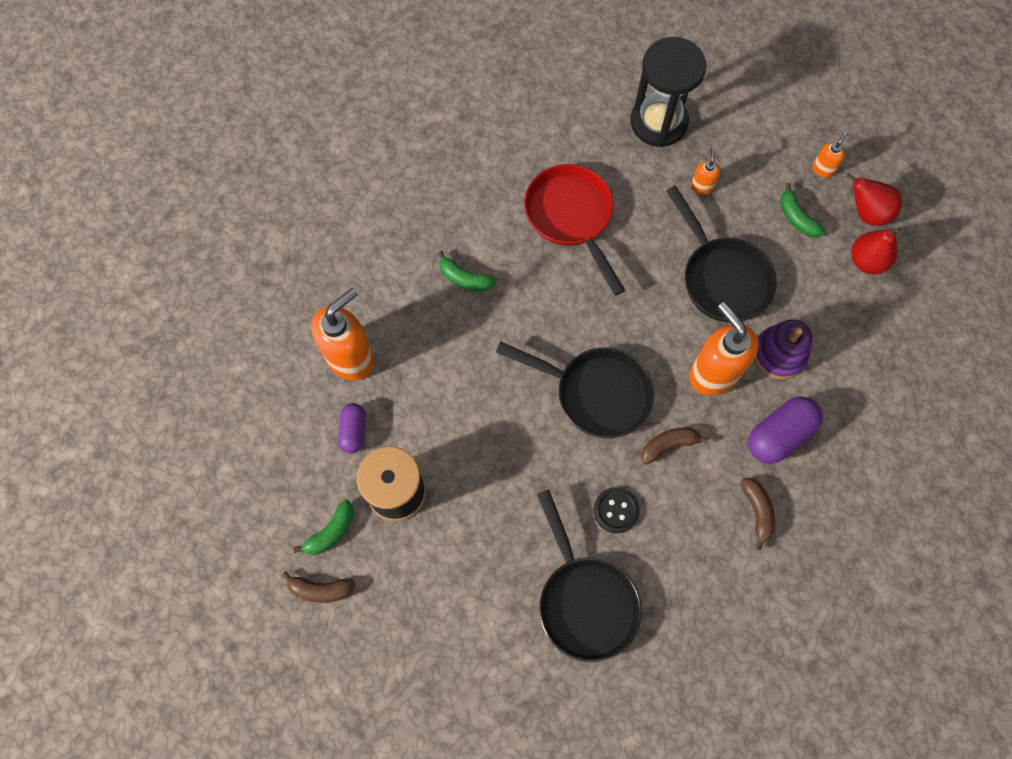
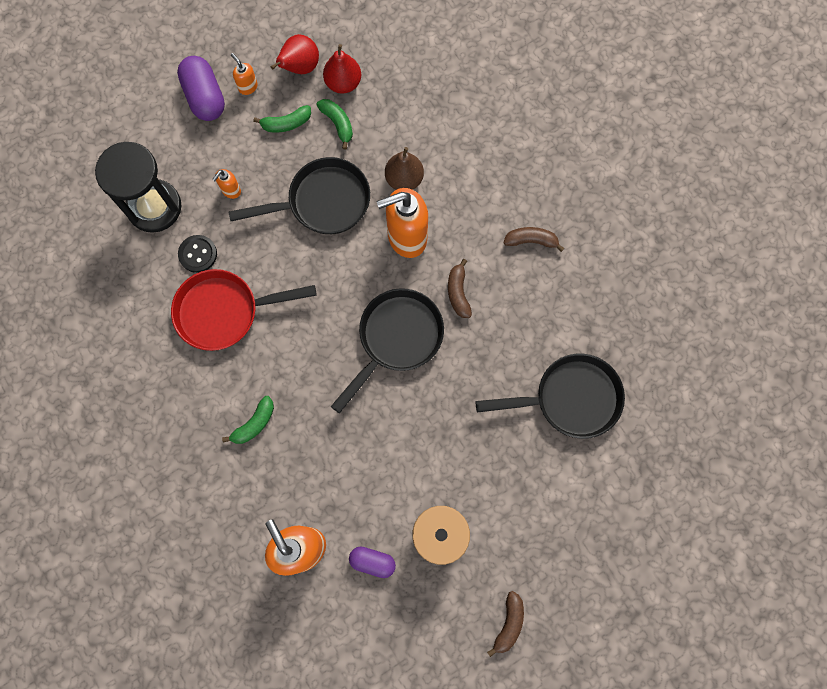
camera: 75 degrees left, 5 degrees up
green banana [293,500,354,555] -> green banana moved to [316,99,353,149]
black button [594,487,640,533] -> black button moved to [178,235,217,273]
orange soap dispenser [691,147,720,194] -> orange soap dispenser turned 75 degrees counterclockwise [212,169,241,199]
purple capsule [748,396,823,464] -> purple capsule moved to [177,56,225,121]
purple stacking toy [754,319,813,379] -> brown pear [385,147,424,190]

